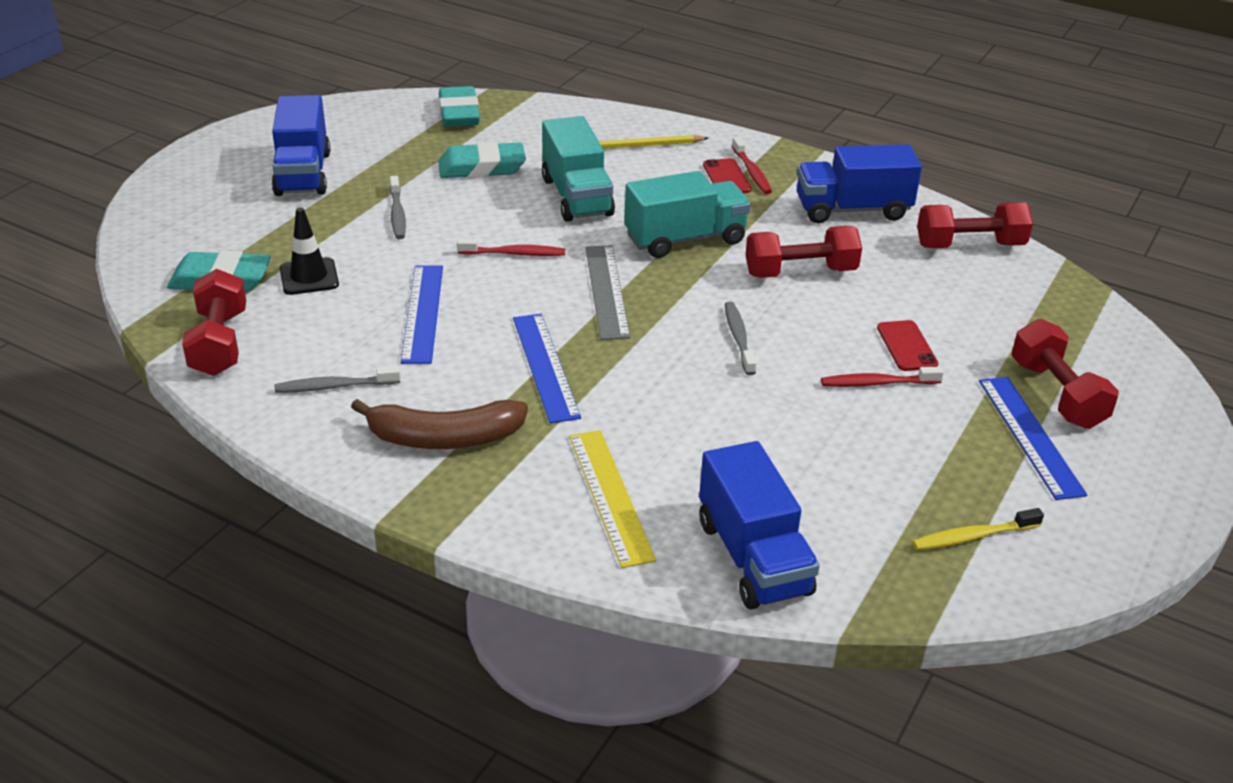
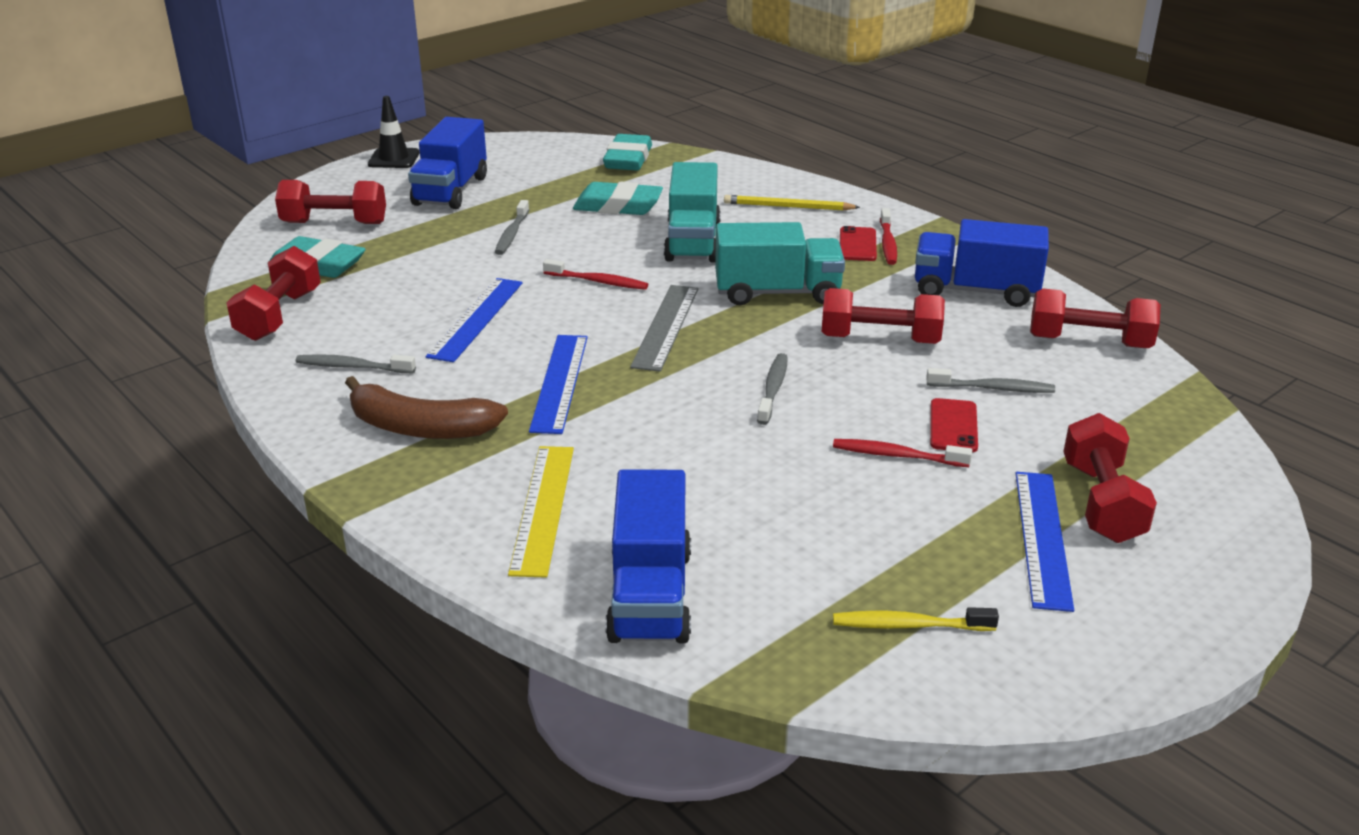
camera: 20 degrees right, 5 degrees down
black traffic cone [280,207,339,295] -> black traffic cone moved to [368,96,420,168]
none -> red dumbbell [275,180,386,224]
none -> grey toothbrush [926,368,1055,393]

